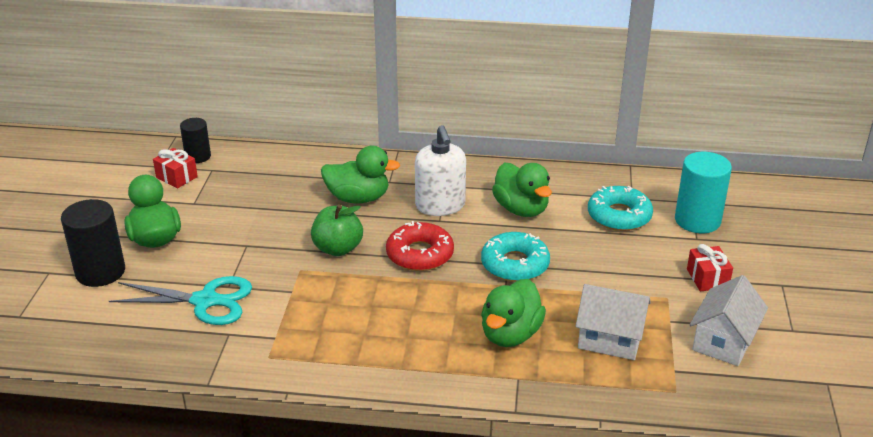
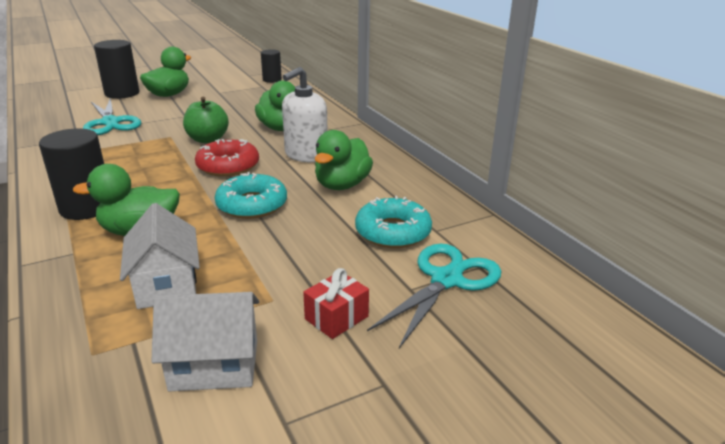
camera: 55 degrees right, 5 degrees down
red gift [153,148,198,189] -> none
turquoise cylinder [675,152,732,233] -> turquoise scissors [367,244,502,348]
none -> black cylinder [39,129,104,220]

